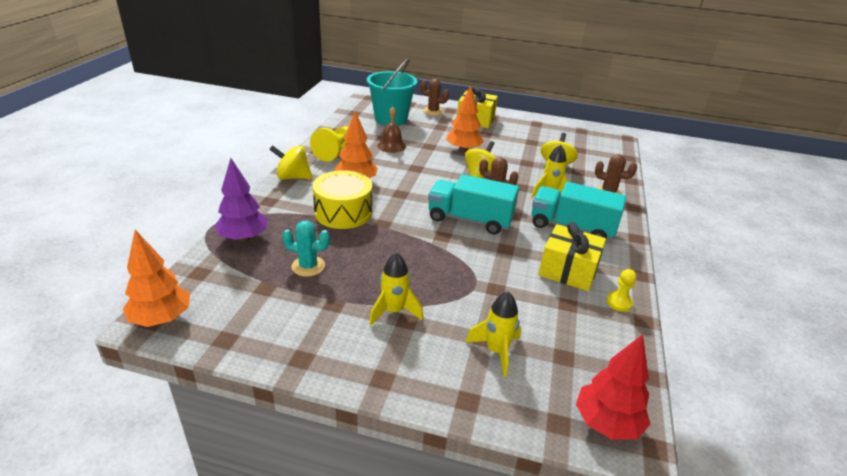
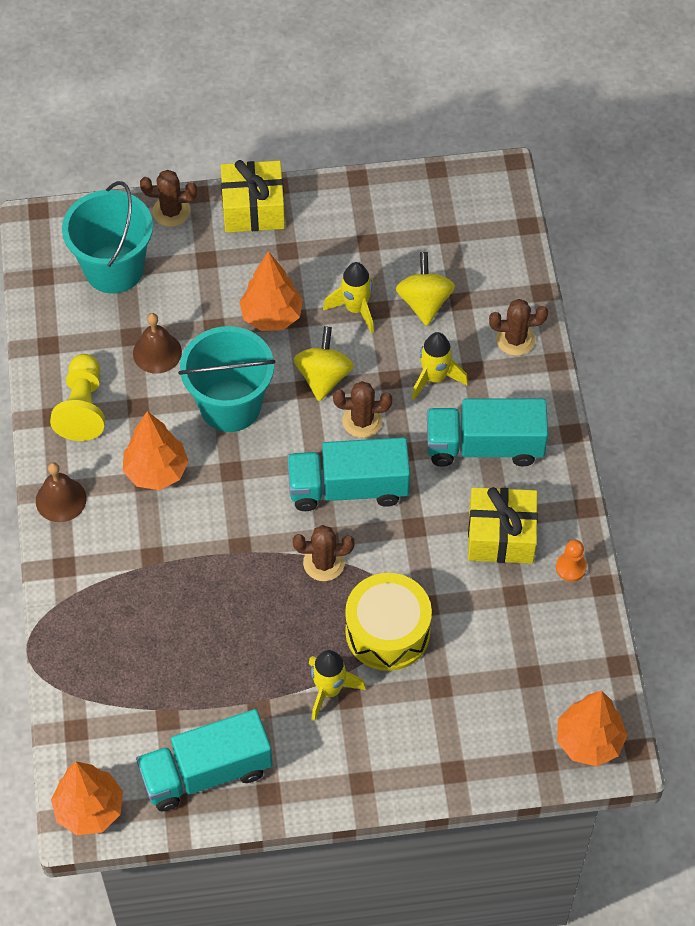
camera: 20 degrees left, 25 degrees up
purple tree [215,158,267,242] -> none
yellow spinning top [269,145,313,180] -> brown bell [36,462,87,522]
turquoise cactus [282,221,330,277] -> none
yellow drum [312,170,372,229] -> yellow drum moved to [345,573,432,671]
yellow rocket [466,291,521,377] -> yellow rocket moved to [323,262,374,334]
red tree [576,334,650,440] -> orange tree [557,691,627,766]
yellow pawn [606,269,637,312] -> orange pawn [556,540,587,582]
none -> turquoise truck [136,709,272,811]
none -> turquoise bucket [178,326,276,432]
none -> brown cactus [293,525,354,581]

